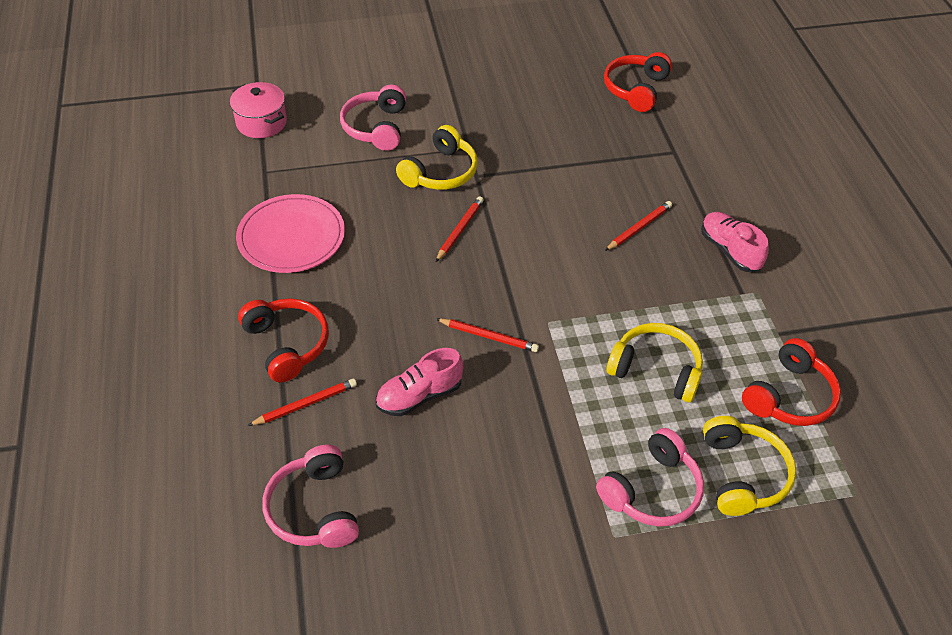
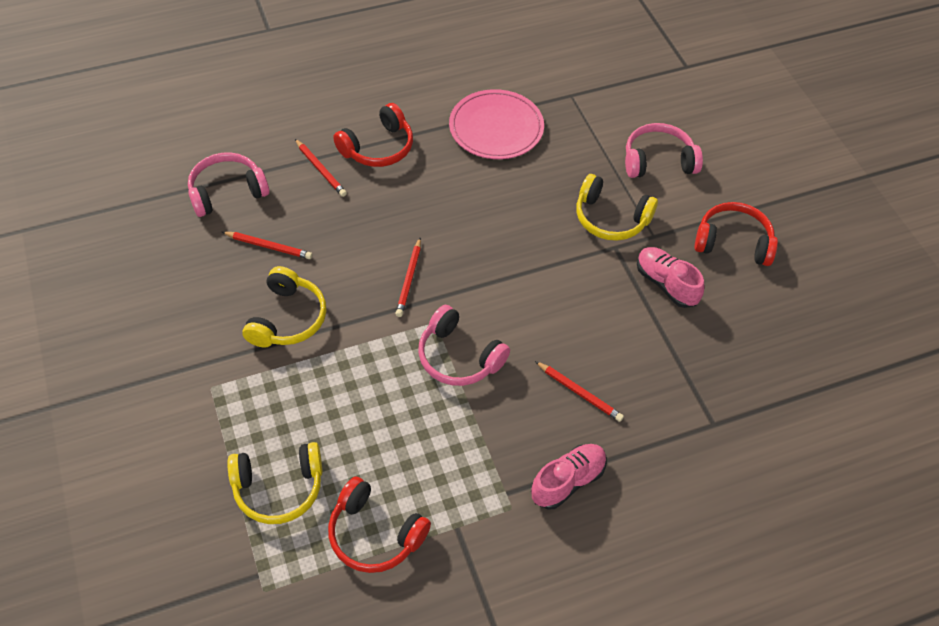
camera: 80 degrees right, 5 degrees up
pink pot [230,82,287,138] -> none
pink shoe [376,348,464,416] -> pink shoe moved to [637,247,705,308]
red pencil [436,196,484,262] -> red pencil moved to [222,232,312,259]
pink headphones [596,428,704,526] -> pink headphones moved to [418,305,510,386]
red headphones [604,52,672,112] -> red headphones moved to [694,202,778,266]
yellow headphones [606,323,703,402] -> yellow headphones moved to [242,266,327,347]

